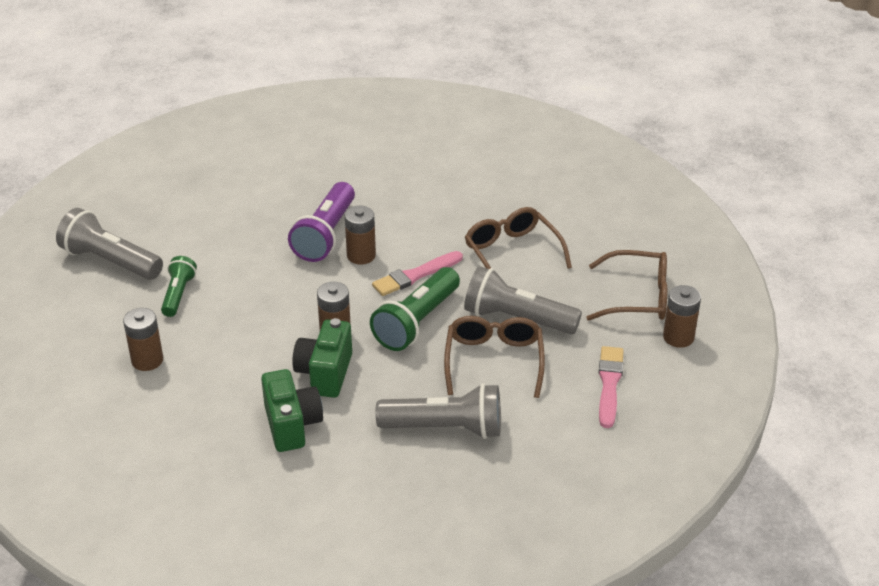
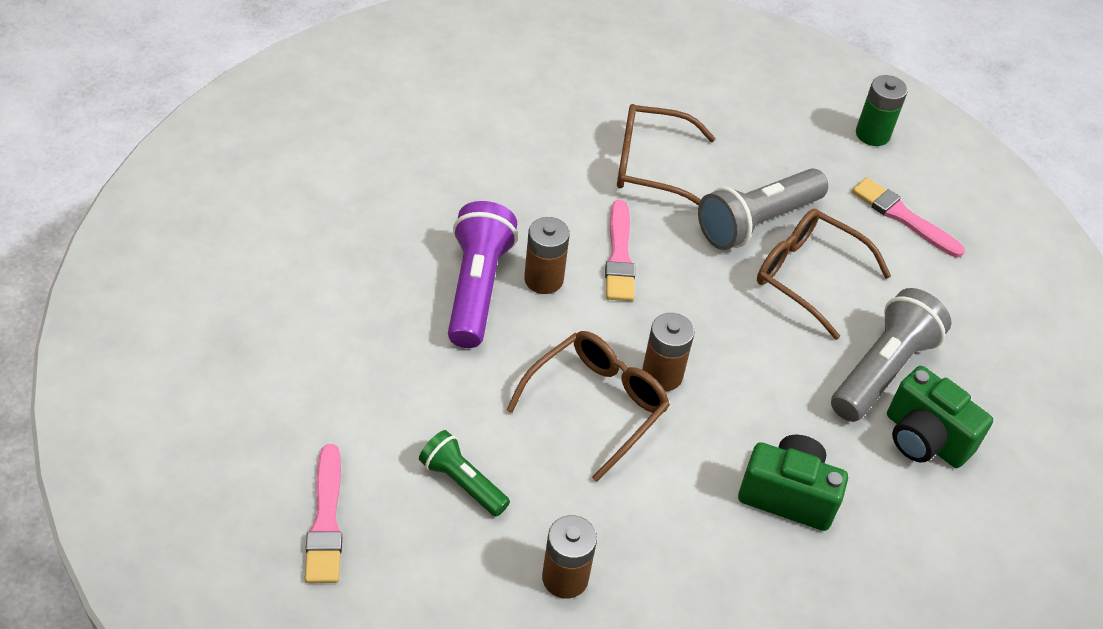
camera: 60 degrees left, 10 degrees up
grey flashlight [56,208,163,280] -> pink brush [305,444,342,583]
purple flashlight [288,182,355,262] -> purple flashlight turned 135 degrees counterclockwise [448,201,518,348]
green camera [292,318,352,398] -> green camera moved to [887,366,993,468]
green flashlight [370,267,460,351] -> none
brown glasses [586,250,667,321] -> brown glasses moved to [506,331,670,482]
brown battery [663,285,701,348] -> green battery [856,75,908,146]

